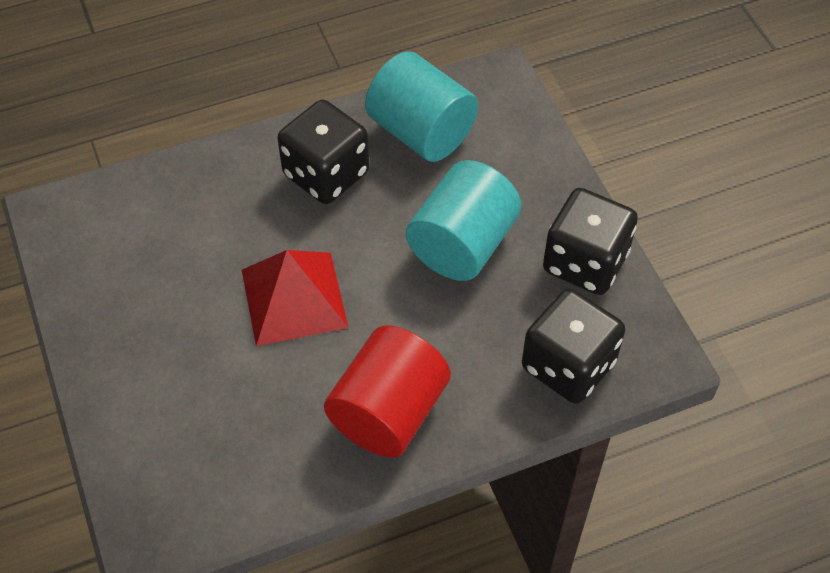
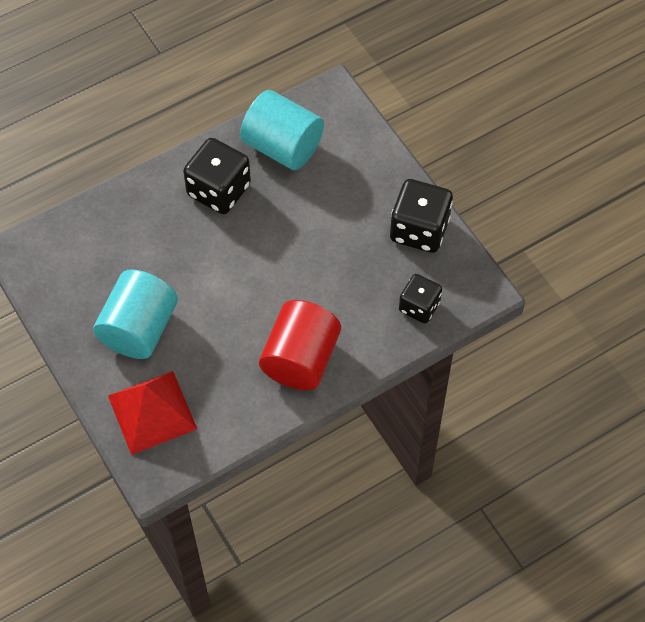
camera: 10 degrees left, 5 degrees up
red pyramid [242,250,349,346] -> red pyramid moved to [108,371,197,455]
turquoise cylinder [406,160,521,281] -> turquoise cylinder moved to [93,269,178,359]
black dice [522,288,625,404] -> black dice [399,274,442,323], size x0.63

